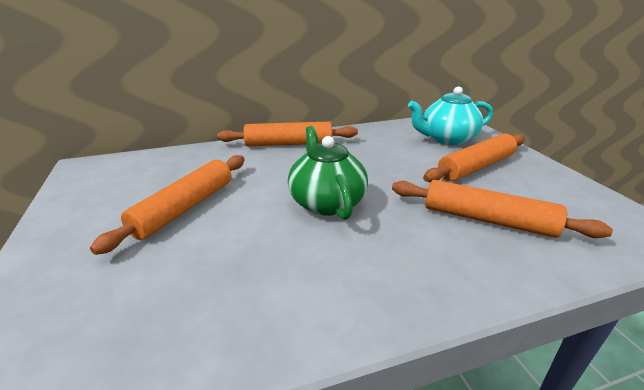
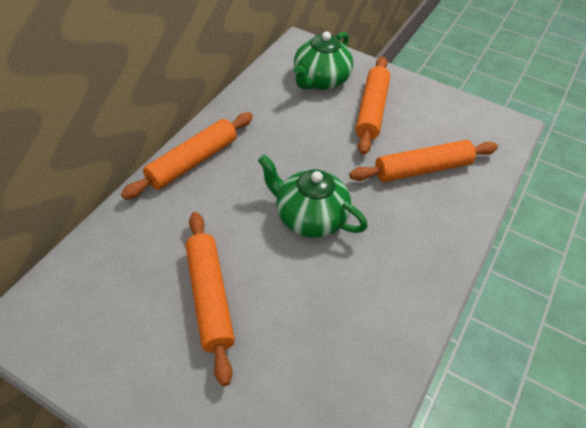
camera: 45 degrees left, 20 degrees up
turquoise teapot [408,87,493,145] -> green teapot [294,31,353,90]

